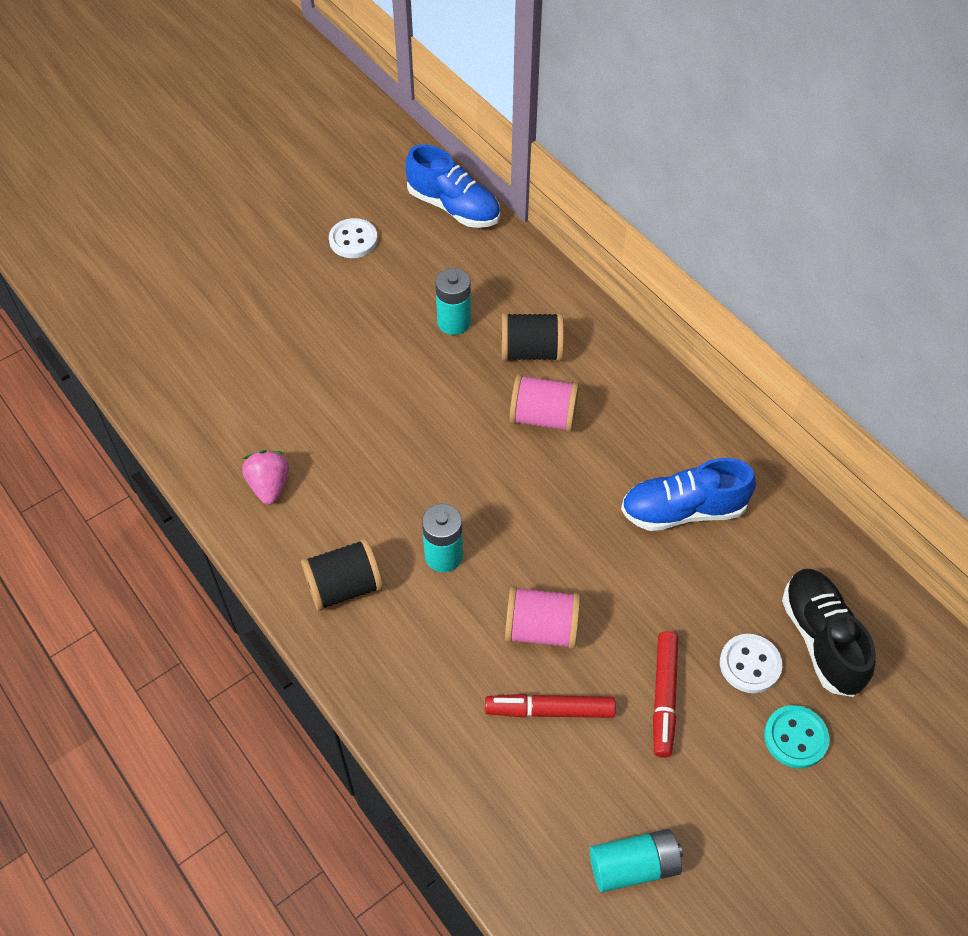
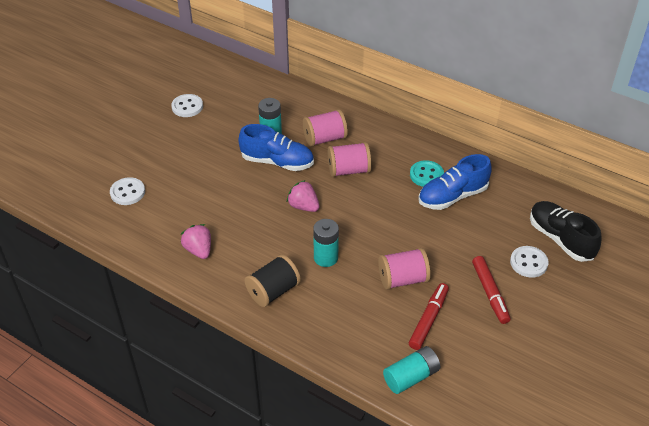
camera: 20 degrees left, 10 degrees down
blue shoe [405,145,500,228] -> blue shoe moved to [239,124,314,171]
red marker [485,694,616,718] -> red marker turned 135 degrees clockwise [409,283,449,350]
black spool [502,313,564,361] -> pink spool [303,109,348,147]
turquoise battery [590,829,683,892] -> turquoise battery moved to [383,346,440,394]
turquoise button [764,705,830,768] -> turquoise button moved to [410,160,444,187]
none -> white button [110,177,145,205]
none -> pink strawberry [287,180,320,212]

